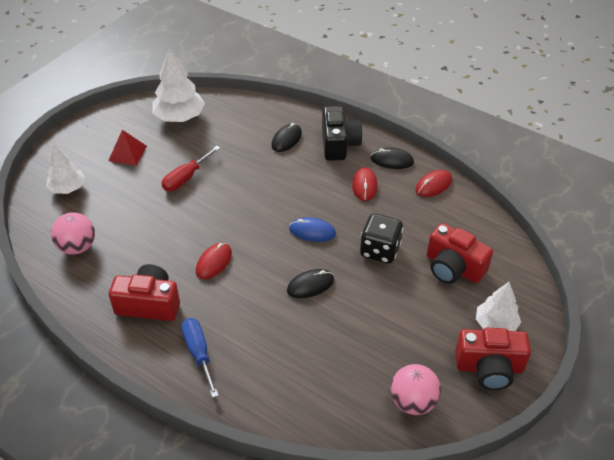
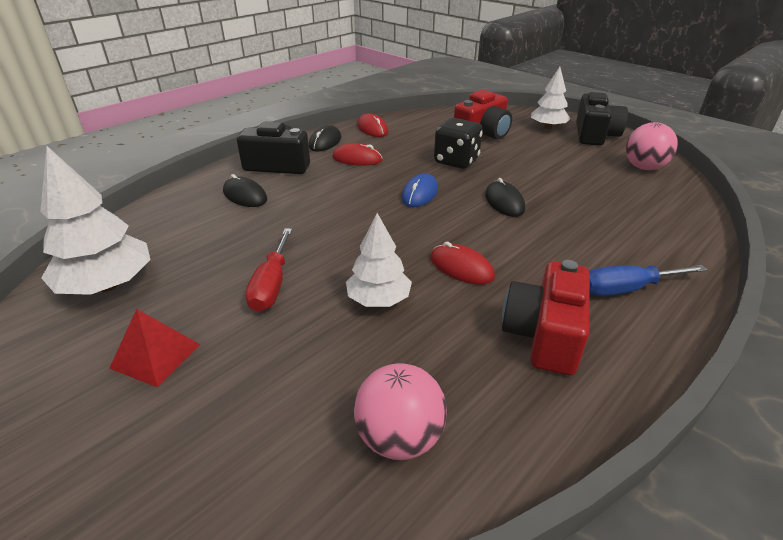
camera: 80 degrees left, 10 degrees down
white tree [46,144,85,194] -> white tree moved to [346,213,412,307]
red screwdriver [162,146,220,191] -> red screwdriver turned 45 degrees clockwise [245,228,292,312]
red camera [455,328,531,390] -> black camera [576,92,628,146]

